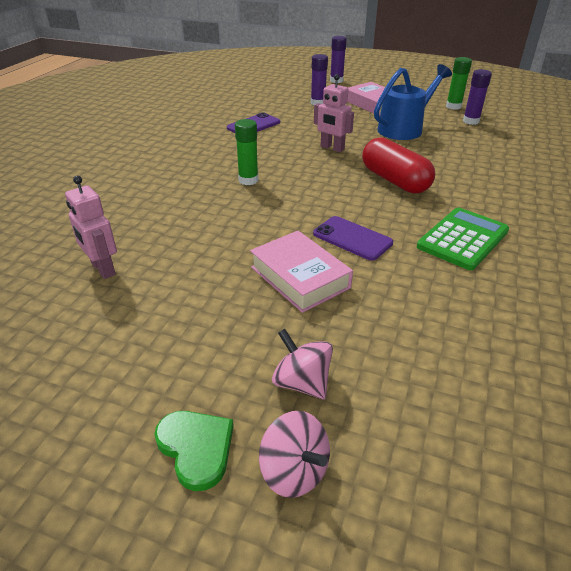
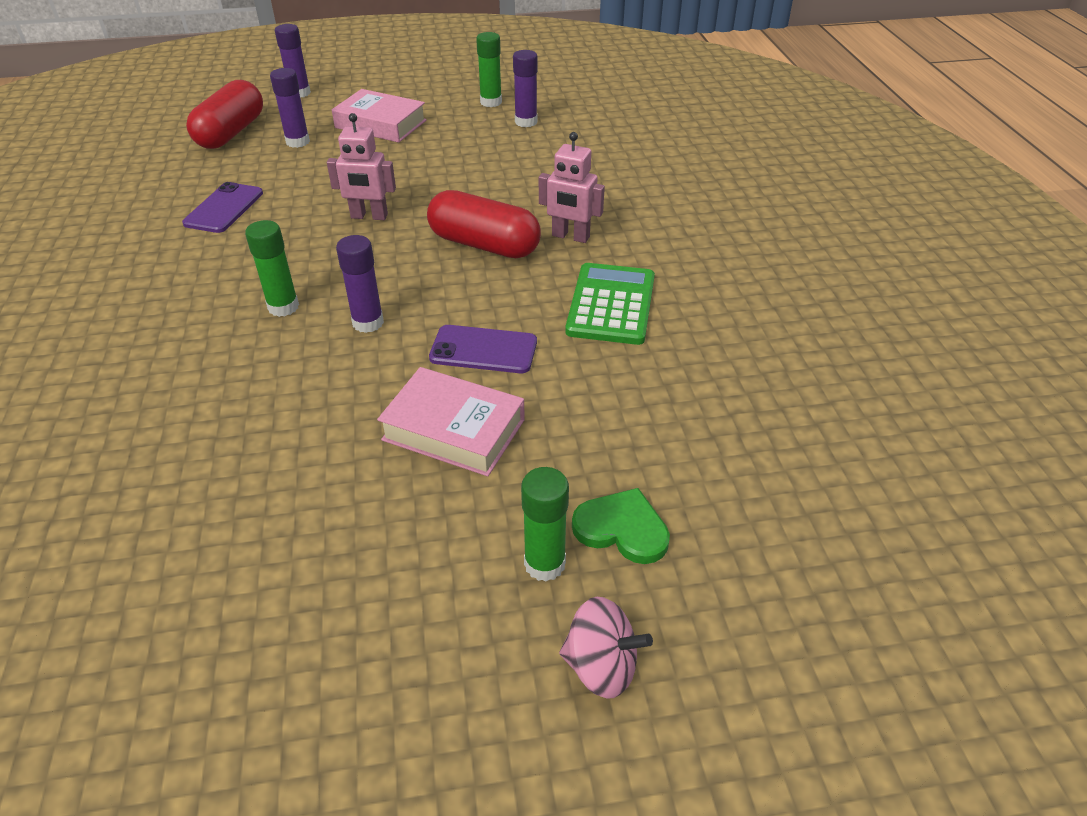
camera: 30 degrees left, 5 degrees up
pink robot [65,176,117,279] -> pink robot moved to [539,132,605,243]
green heart [154,411,234,491] -> green heart moved to [572,488,670,564]
pink spinning top [272,329,333,399] -> green glue stick [521,467,569,582]
blue watering can [374,64,452,140] -> none
none -> red capsule [186,80,263,149]
none -> purple glue stick [336,235,384,333]

